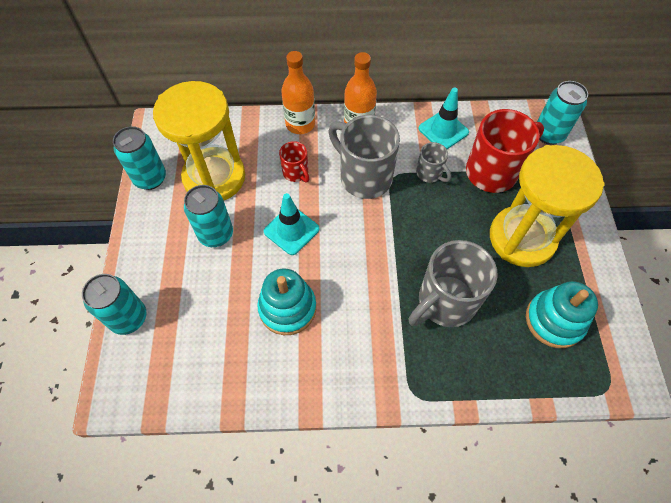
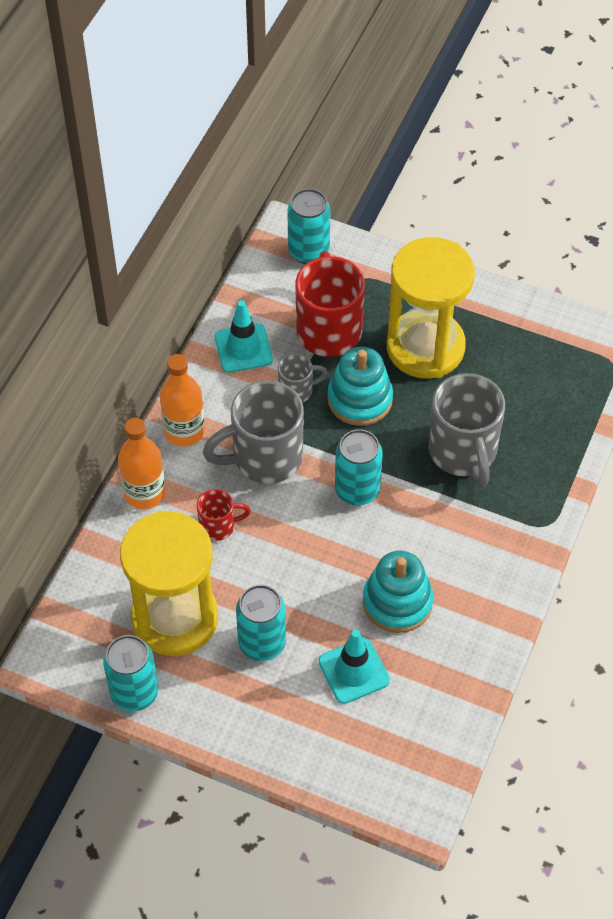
camera: 65 degrees left, 5 degrees down
turquoise can [82,274,147,335] -> turquoise can moved to [335,429,383,506]
turquoise traffic cone [264,193,320,255] -> turquoise traffic cone moved to [318,630,390,704]
turquoise stacking toy [526,281,598,348] -> turquoise stacking toy moved to [327,347,393,426]

